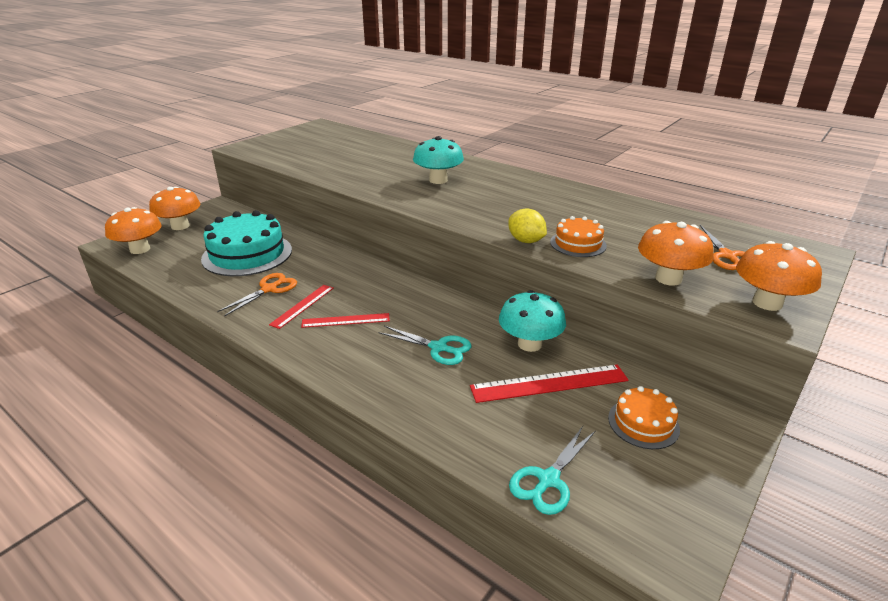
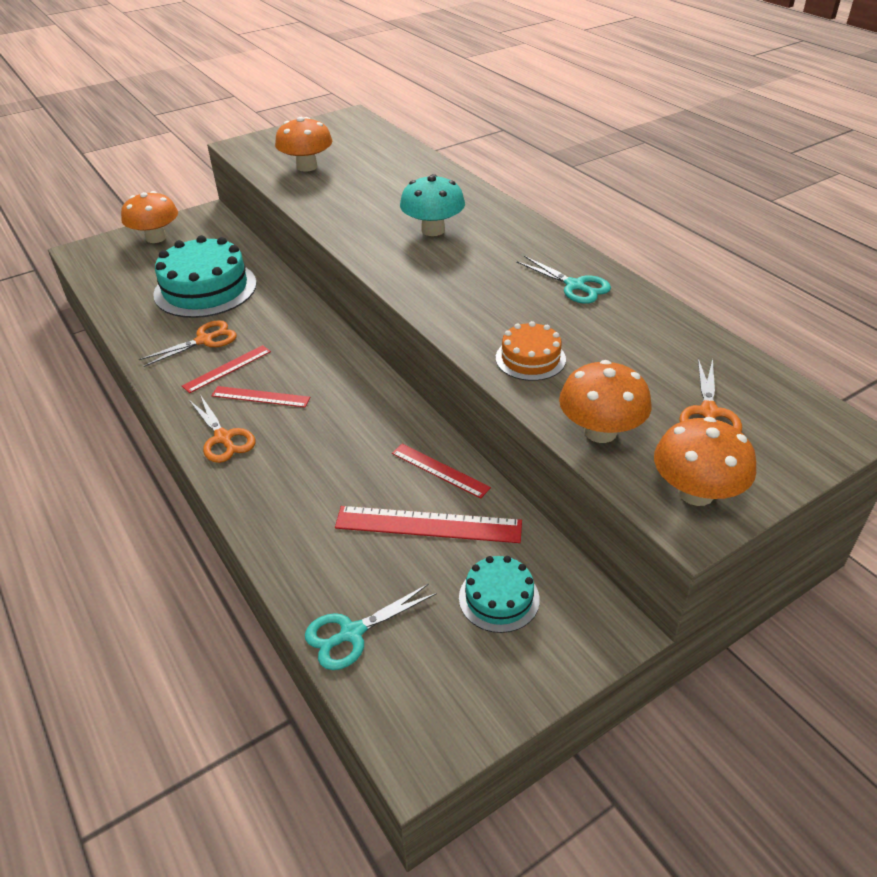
camera: 20 degrees right, 10 degrees up
orange mushroom [105,207,162,254] -> orange mushroom moved to [275,117,333,172]
turquoise scissors [378,326,471,365] -> turquoise scissors moved to [516,256,611,304]
turquoise mushroom [499,290,566,352] -> red ruler [392,444,491,498]
yellow lemon [508,209,547,243] -> none
orange cake [608,386,680,449] -> turquoise cake [459,556,540,633]
none -> orange scissors [189,396,255,463]

